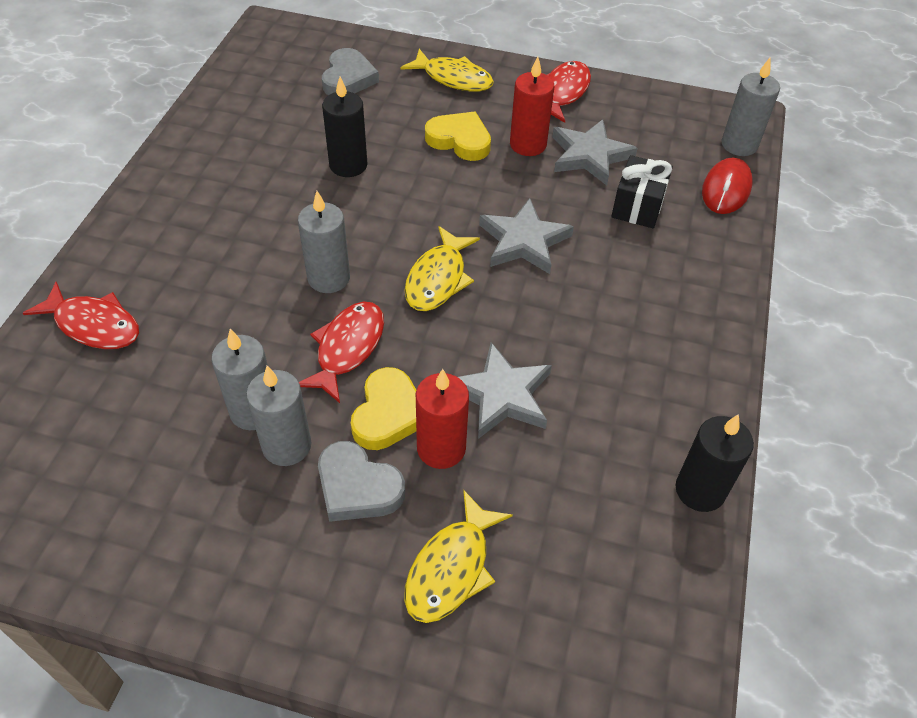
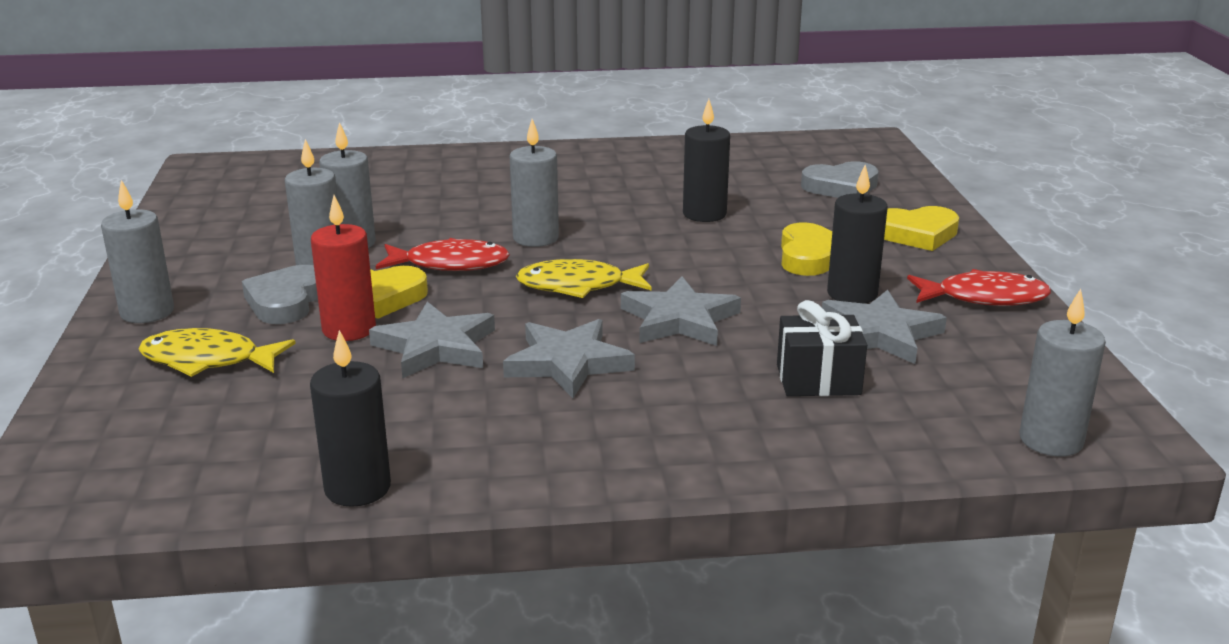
camera: 70 degrees right, 25 degrees down
red fish [23,282,139,349] -> none
yellow fish [401,49,494,92] -> yellow heart [884,206,959,251]
red candle [510,57,554,156] -> black candle [827,165,888,304]
red mouse [702,158,753,214] -> none
none -> grey candle [101,180,174,323]
none -> grey star [503,319,635,398]

